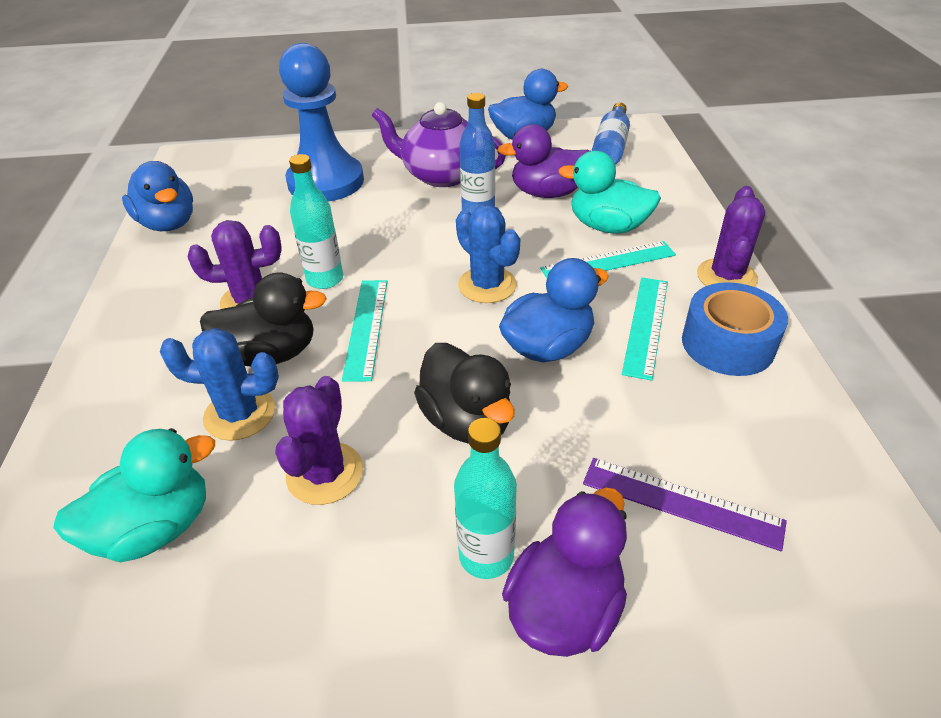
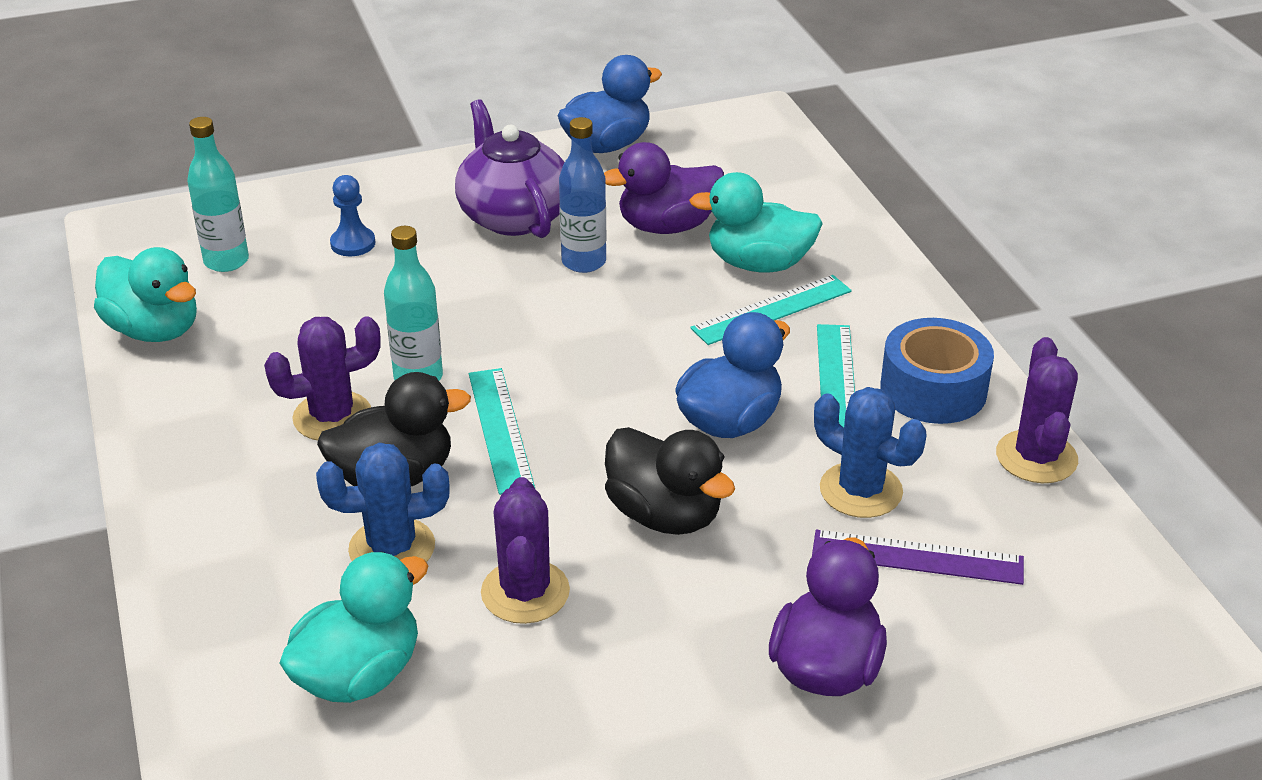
camera: 15 degrees left, 5 degrees down
blue duck [122,161,193,231] -> turquoise duck [94,247,197,342]
blue pawn [279,43,364,202] -> blue pawn [330,175,375,256], size x0.41
purple teapot [372,102,506,187] -> purple teapot turned 60 degrees clockwise [455,99,565,238]
turquoise bottle [454,418,517,579] -> turquoise bottle moved to [187,117,249,272]
blue cactus [456,205,520,303] -> blue cactus moved to [814,387,927,518]
blue bottle [592,102,630,165] -> none
purple cactus [697,186,765,287] -> purple cactus moved to [996,337,1078,483]

